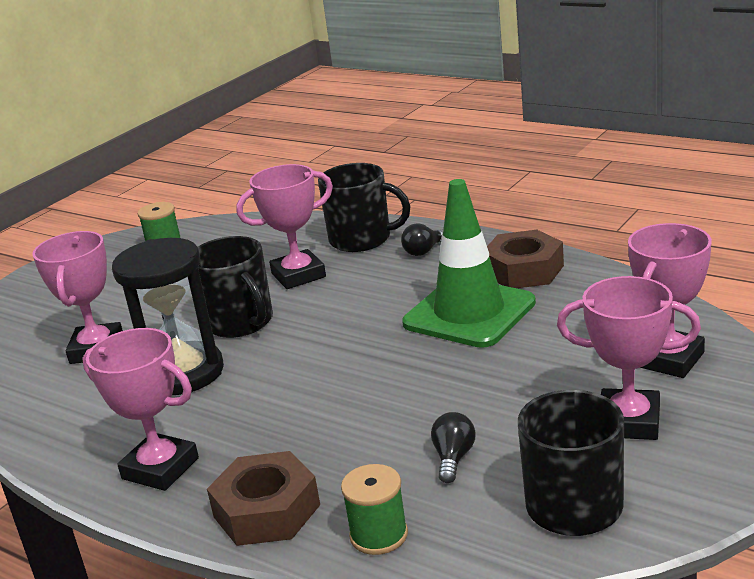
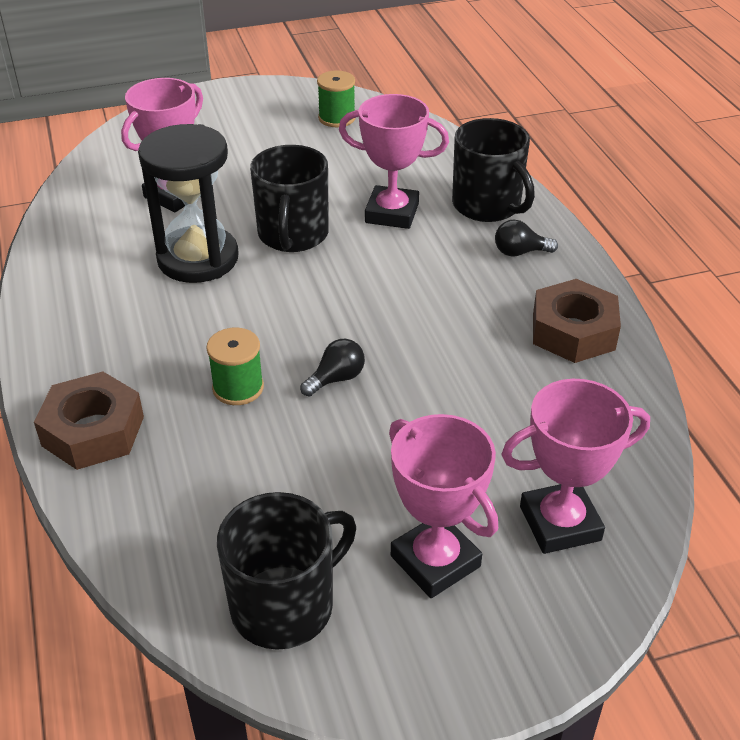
camera: 35 degrees right, 15 degrees up
pink trophy [82,328,199,491] -> none
green spool [341,464,408,555] -> green spool moved to [206,328,264,405]
green traffic cone [402,179,536,348] -> none
black light bulb [431,412,475,483] -> black light bulb moved to [300,339,365,397]

